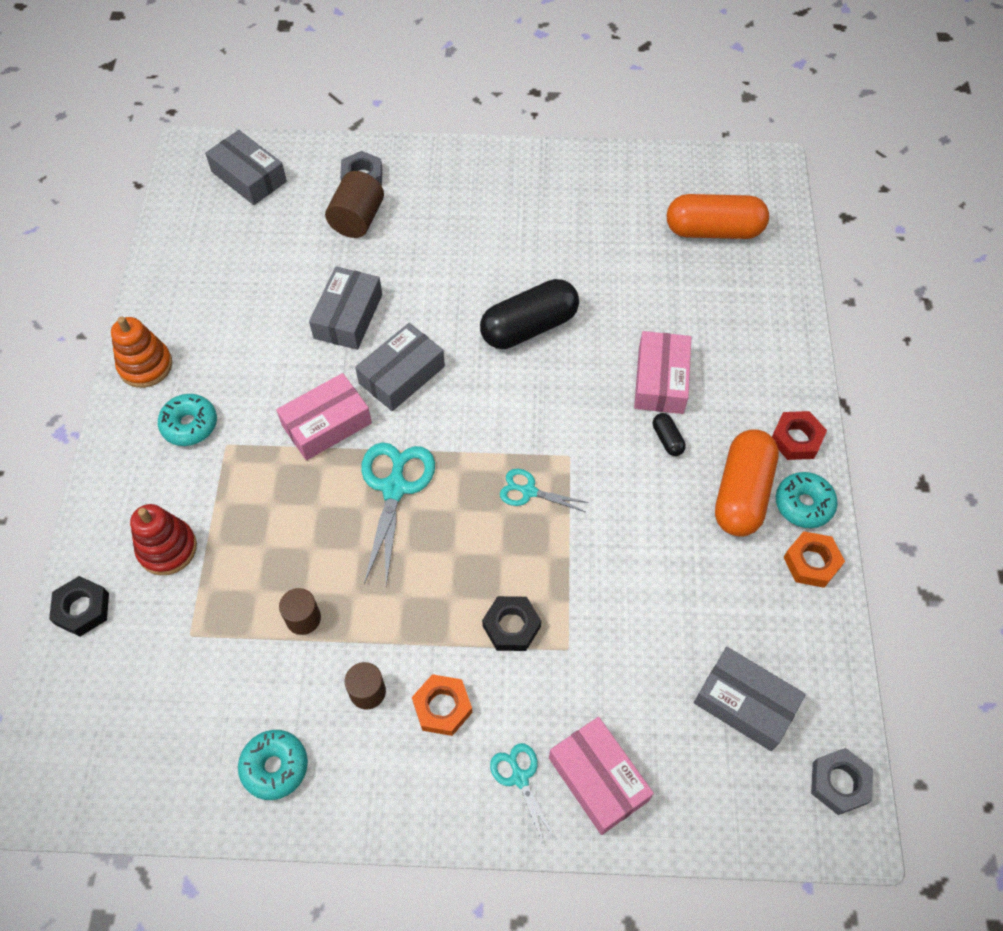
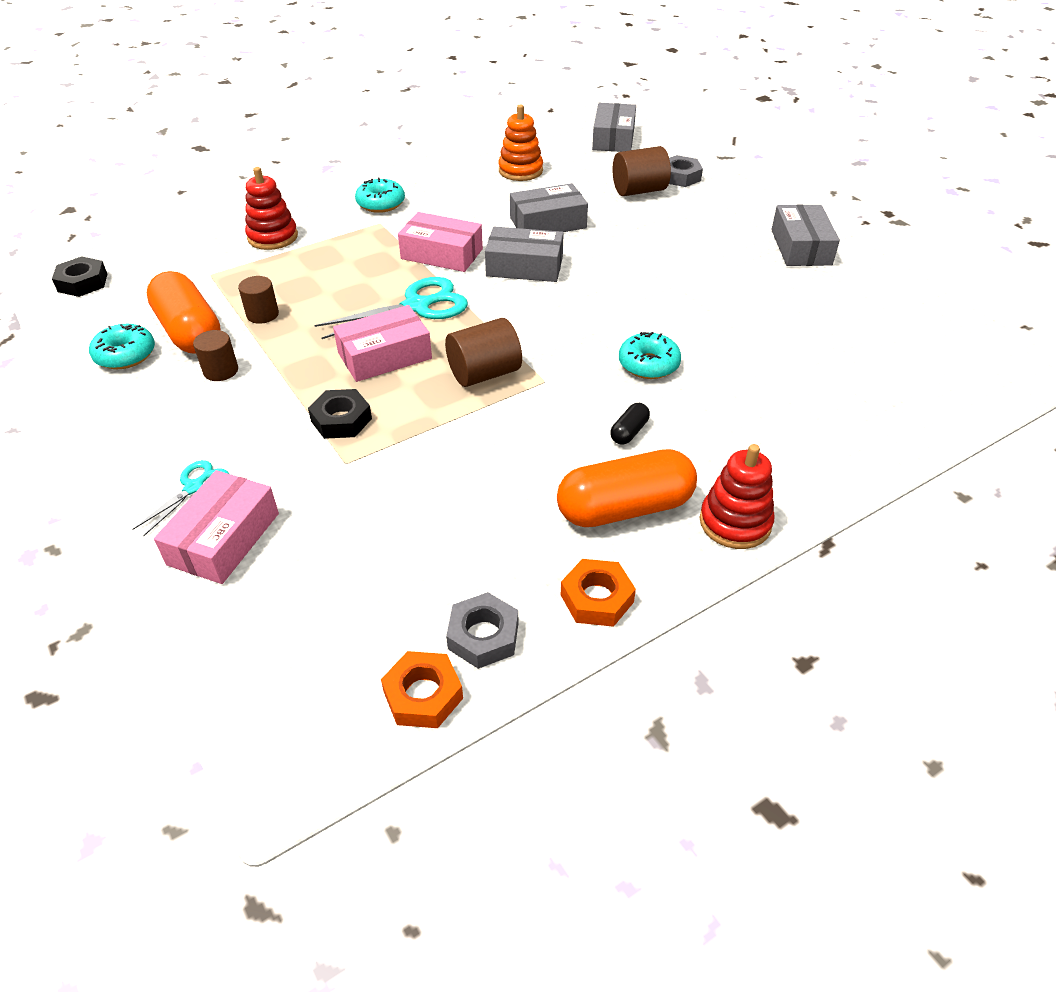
camera: 55 degrees right, 15 degrees down
black nut [49,576,109,636] -> black nut moved to [52,256,107,297]
orange stacking toy [111,316,172,388] -> orange stacking toy moved to [498,104,543,181]
orange nut [412,674,472,736] -> orange nut moved to [381,651,463,728]
black capsule [480,279,579,349] -> none
turquoise scissors [500,469,589,512] -> brown cylinder [445,318,522,387]
pink box [634,331,691,414] -> pink box moved to [333,305,432,382]
orange capsule [667,194,769,239] -> orange capsule moved to [147,271,221,354]
grey box [694,647,806,751] -> grey box moved to [771,204,840,266]
red nut [772,411,827,460] -> red stacking toy [699,444,774,549]
turquoise donut [776,472,838,528] -> turquoise donut moved to [619,332,681,379]
grey nut [811,748,873,815] -> grey nut moved to [446,592,518,669]

